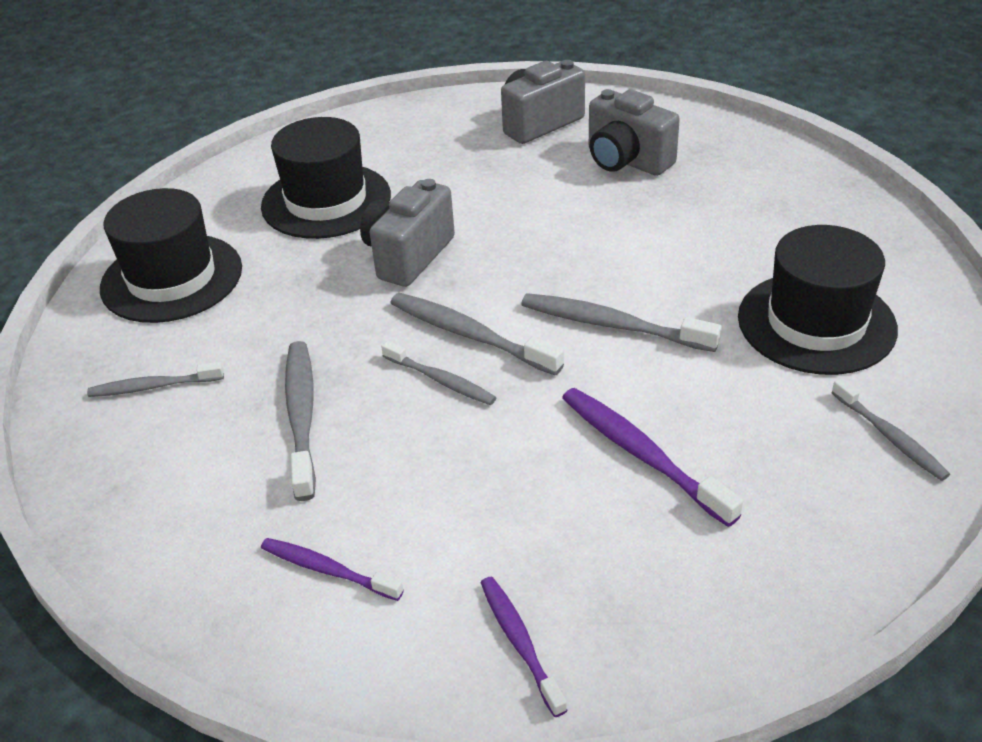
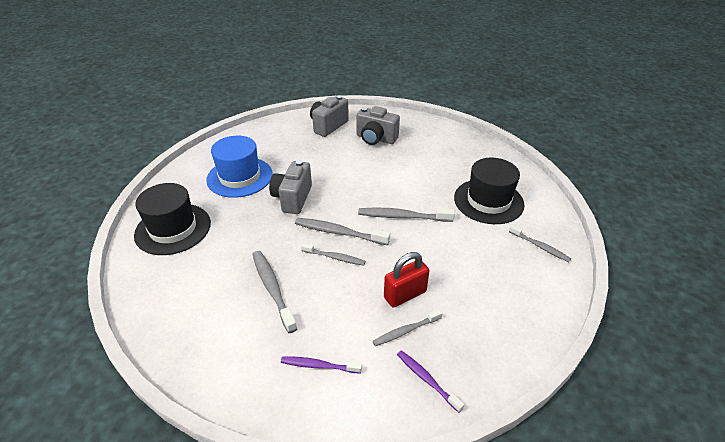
camera: 20 degrees left, 0 degrees up
grey toothbrush [87,362,224,397] -> grey toothbrush moved to [373,309,443,346]
black hat [261,117,391,239] -> blue hat [206,136,273,198]
purple toothbrush [562,388,743,527] -> none
none -> red padlock [384,252,429,308]

